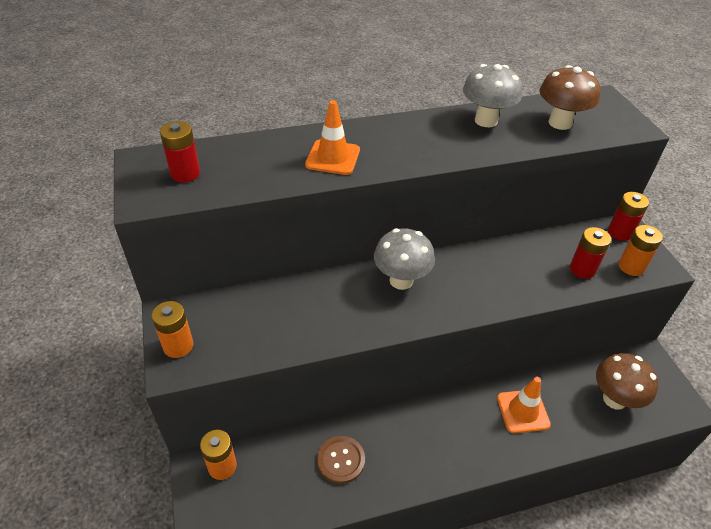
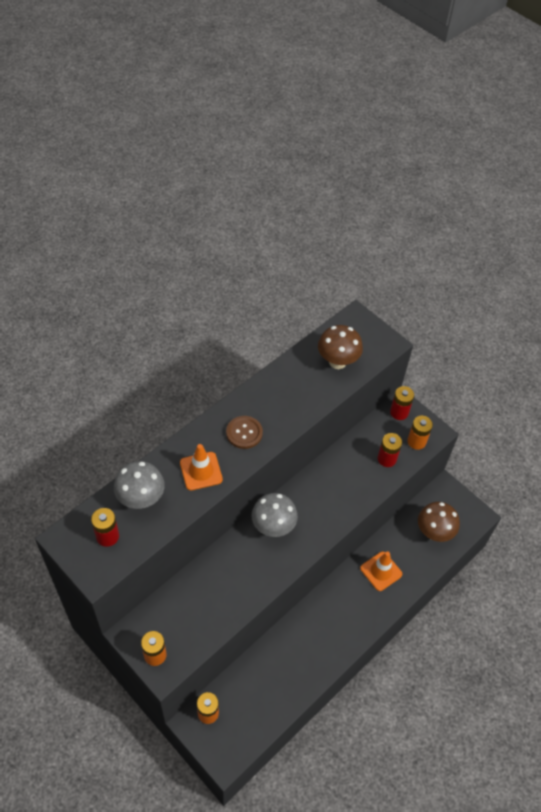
camera: 30 degrees left, 10 degrees up
brown button [317,436,365,484] -> brown button moved to [226,416,263,449]
grey mushroom [463,64,522,127] -> grey mushroom moved to [114,461,165,509]

